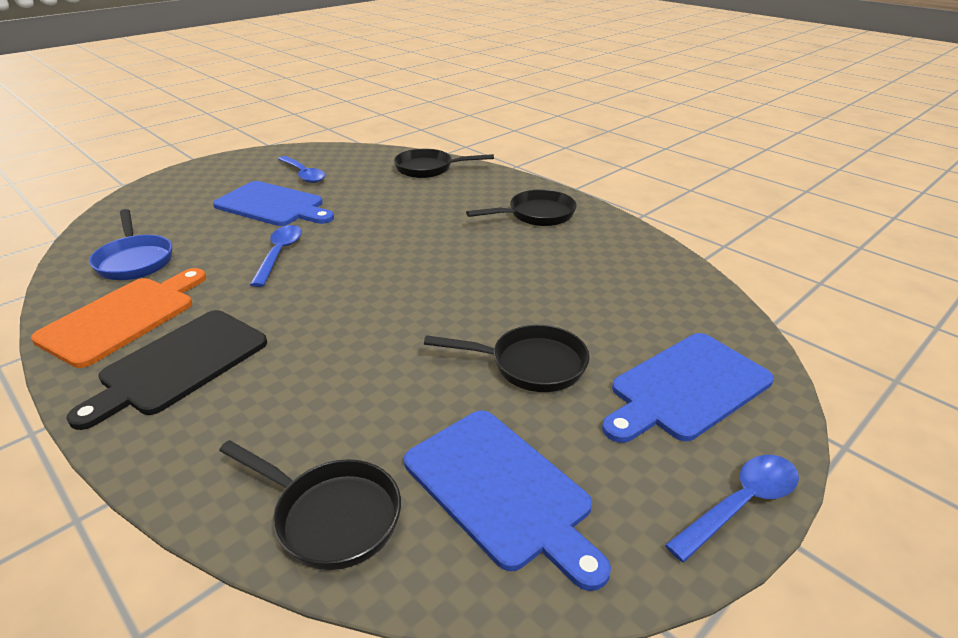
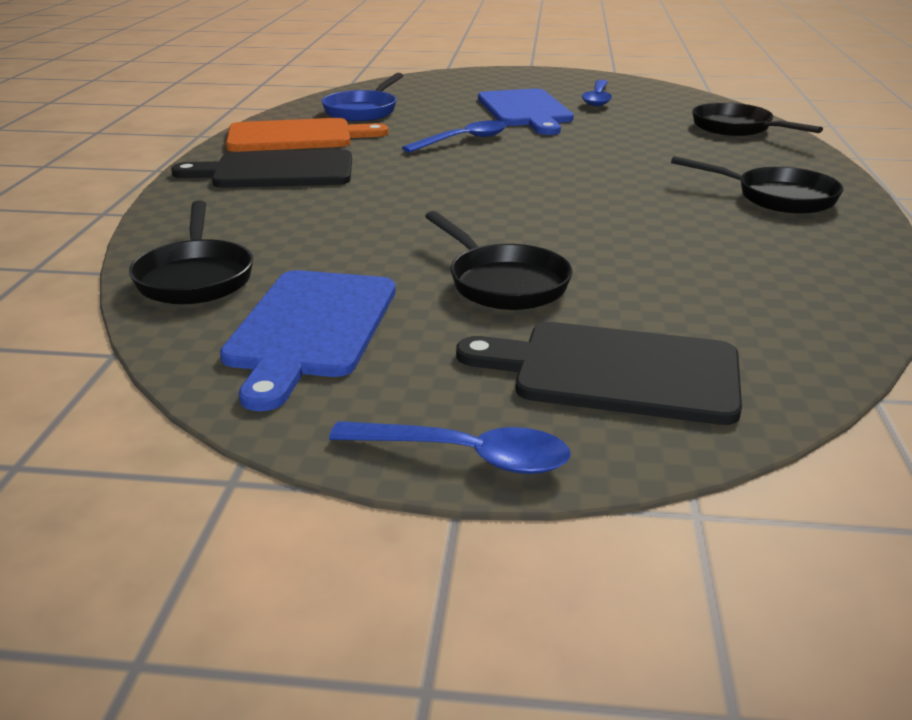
camera: 50 degrees right, 5 degrees down
blue cutting board [602,333,774,443] -> black cutting board [456,322,742,425]

